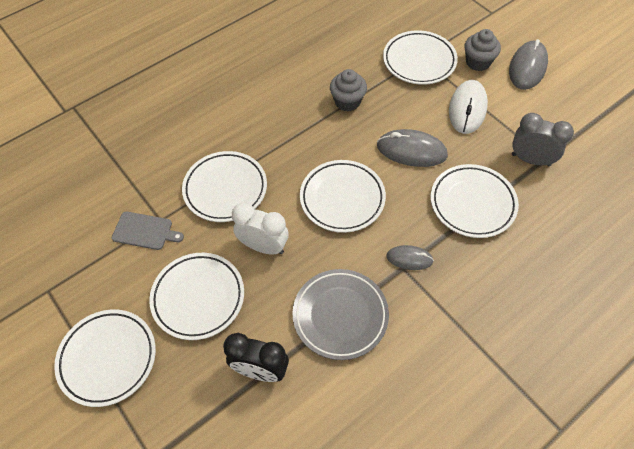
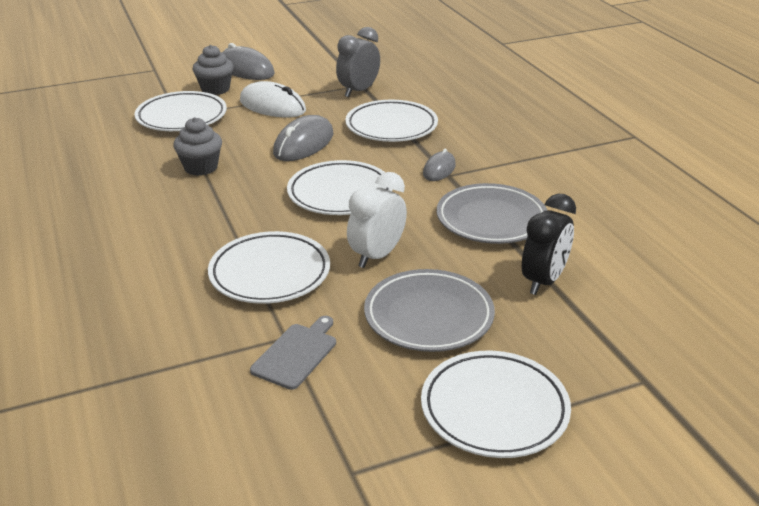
camera: 75 degrees left, 25 degrees down
white plate [149,253,244,340] -> grey plate [364,269,495,352]

